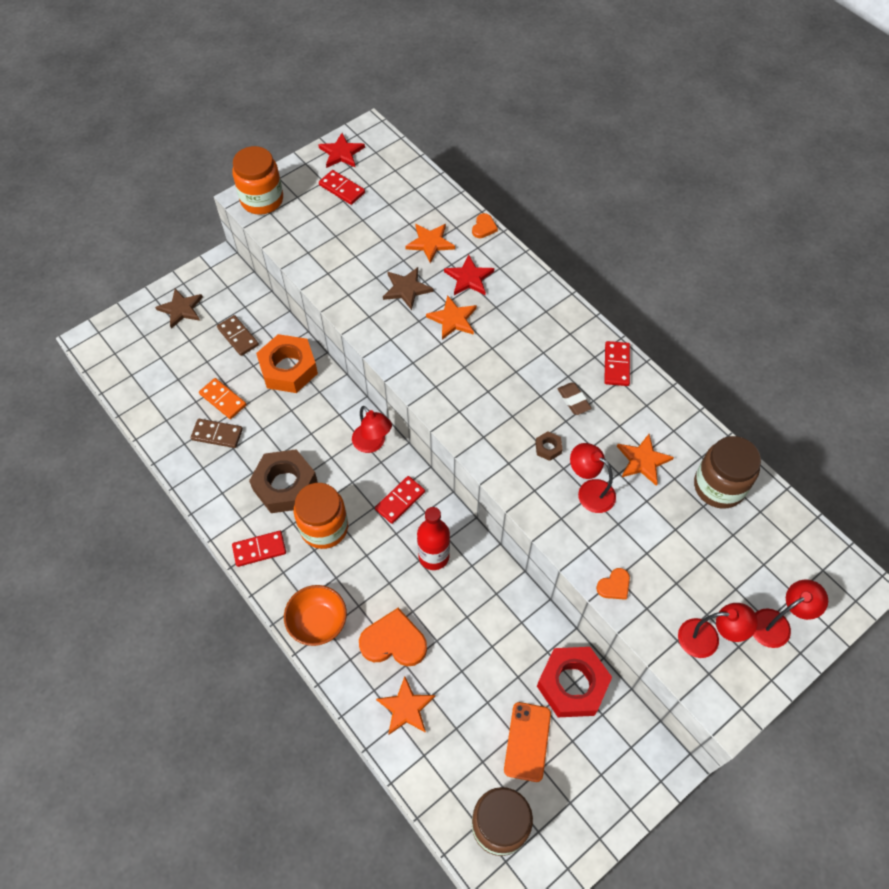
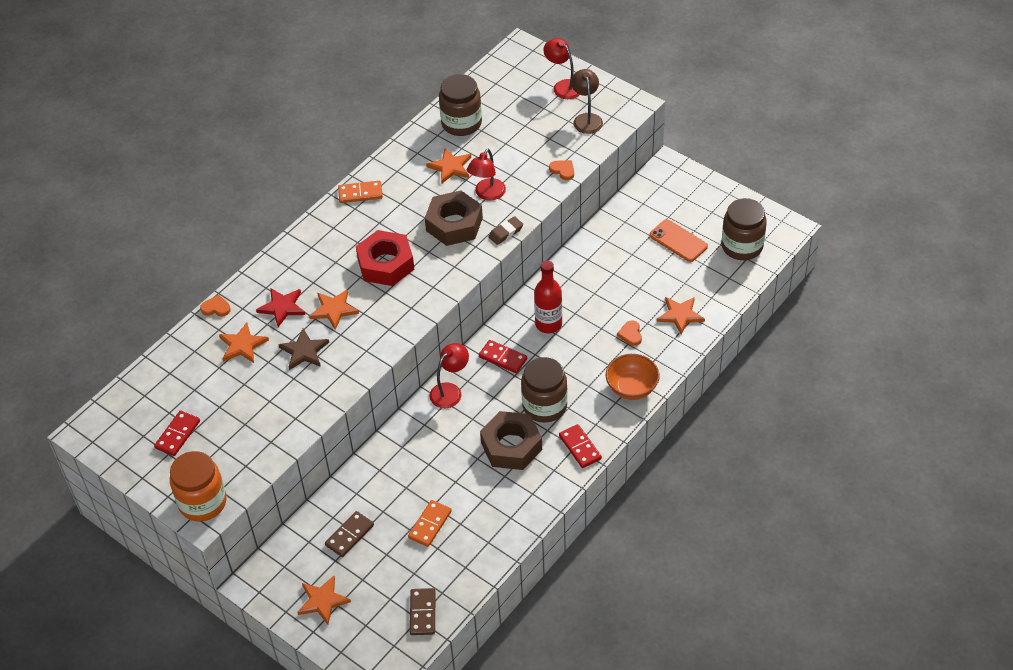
camera: 100 degrees left, 10 degrees down
brown star [155,288,203,329] -> orange star [297,576,351,624]
brown domino [191,419,243,448] -> brown domino moved to [410,588,436,635]
orange nut [256,334,318,393] -> none
orange jar [294,483,348,549] -> brown jar [521,357,568,423]
red star [318,133,365,168] -> none
orange heart [359,608,427,666] -> orange heart [617,320,642,346], size x0.51
orange phone [504,702,551,782] -> orange phone turned 45 degrees clockwise [649,219,708,262]
brown nut [535,431,563,461] -> brown nut [425,190,483,246], size x2.42
red nut [537,647,612,717] -> red nut moved to [356,230,415,286]
brown eraser [557,382,592,415] -> brown eraser moved to [488,216,523,245]
red domino [604,341,630,386] -> orange domino [338,181,383,203]
red lamp [678,603,758,658] -> brown lamp [571,69,603,134]

